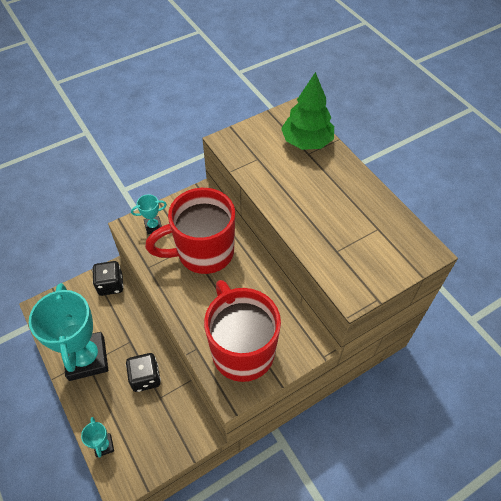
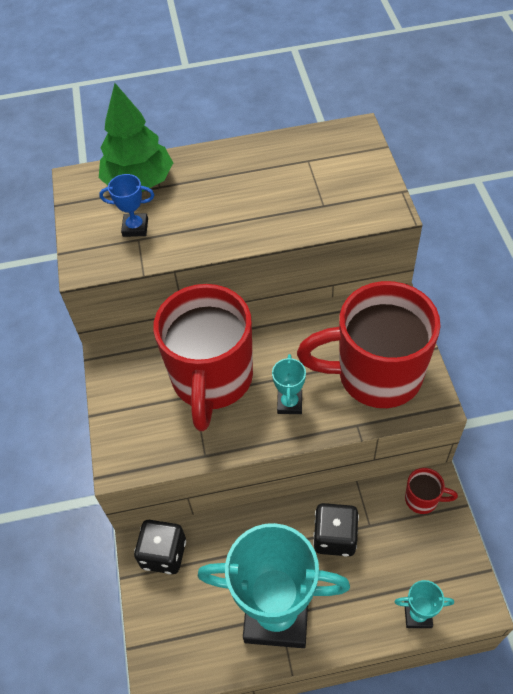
camera: 65 degrees left, 0 degrees up
turquoise trophy [131,194,167,234] -> turquoise trophy moved to [272,354,306,414]
none -> blue trophy [99,174,154,237]
none -> red mug [405,468,458,514]

